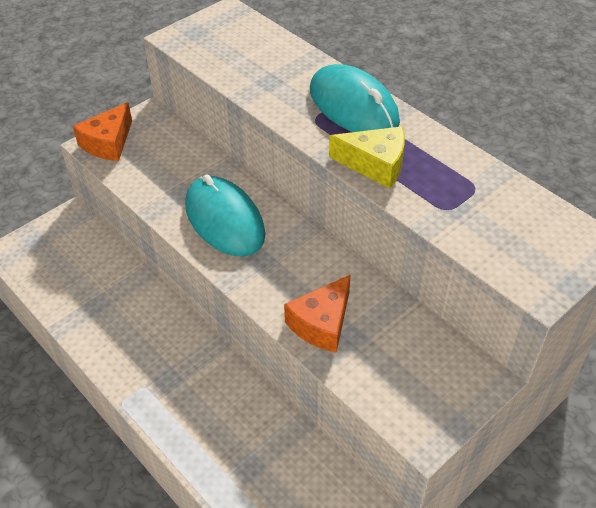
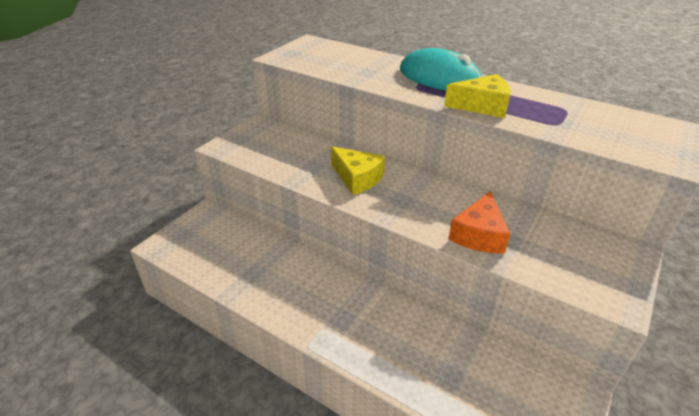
camera: 15 degrees left, 10 degrees down
orange cheese [73,102,132,161] -> none
turquoise mouse [185,175,265,257] -> yellow cheese [331,146,385,195]

